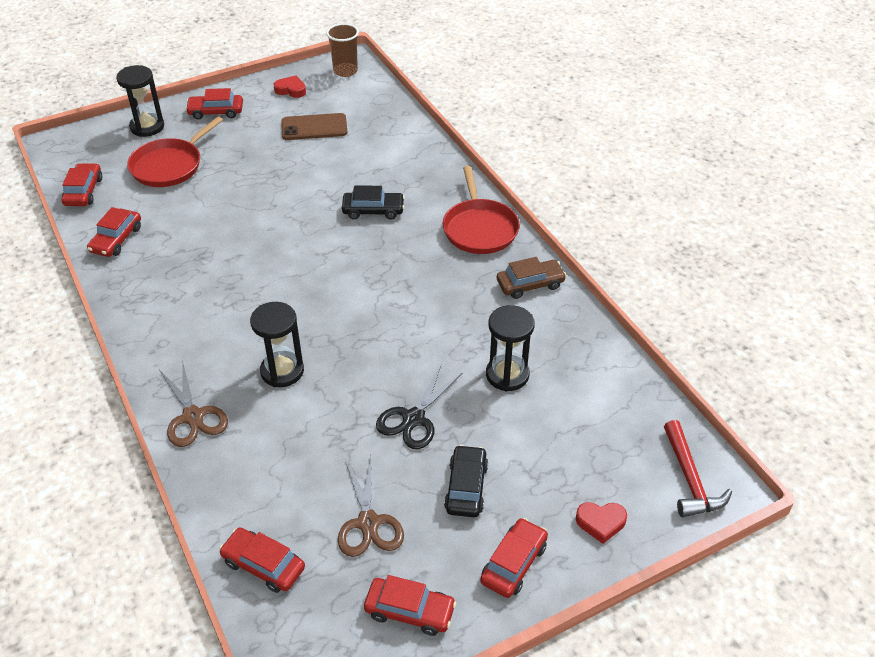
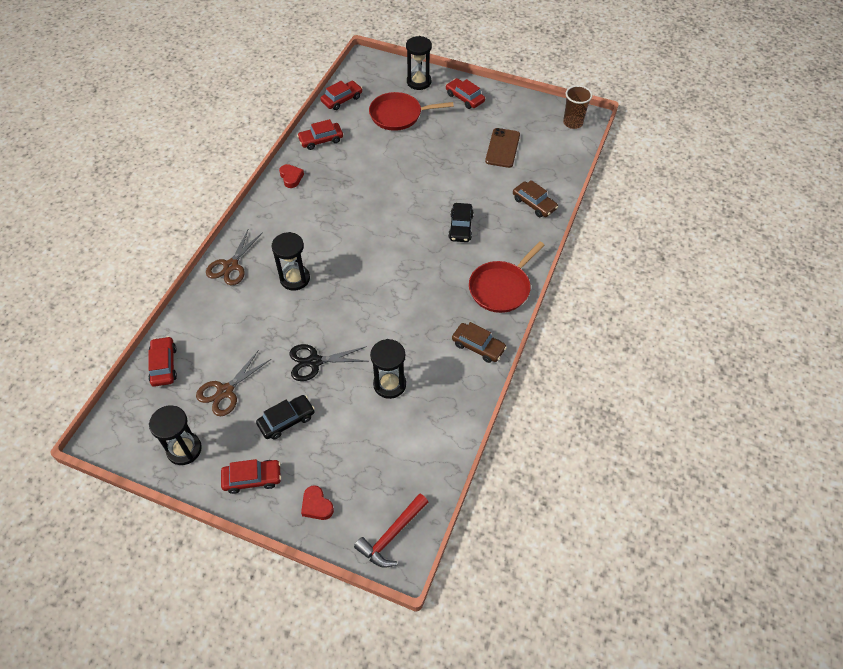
camera: 50 degrees right, 10 degrees up
red heart [273,76,306,98] -> red heart moved to [279,164,304,188]
brown phone [281,113,348,140] -> brown phone turned 60 degrees clockwise [485,128,520,168]
black car [342,186,405,220] -> black car turned 45 degrees clockwise [448,203,474,242]
red car [364,575,456,636] -> black hourglass [149,405,202,465]
none -> brown car [513,180,558,217]

